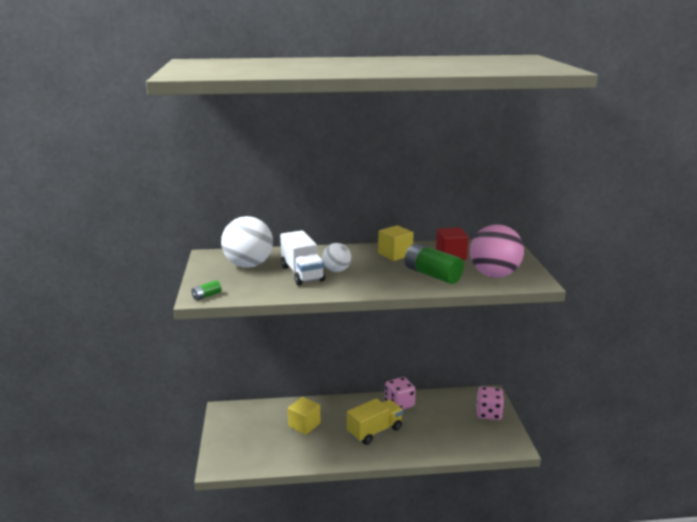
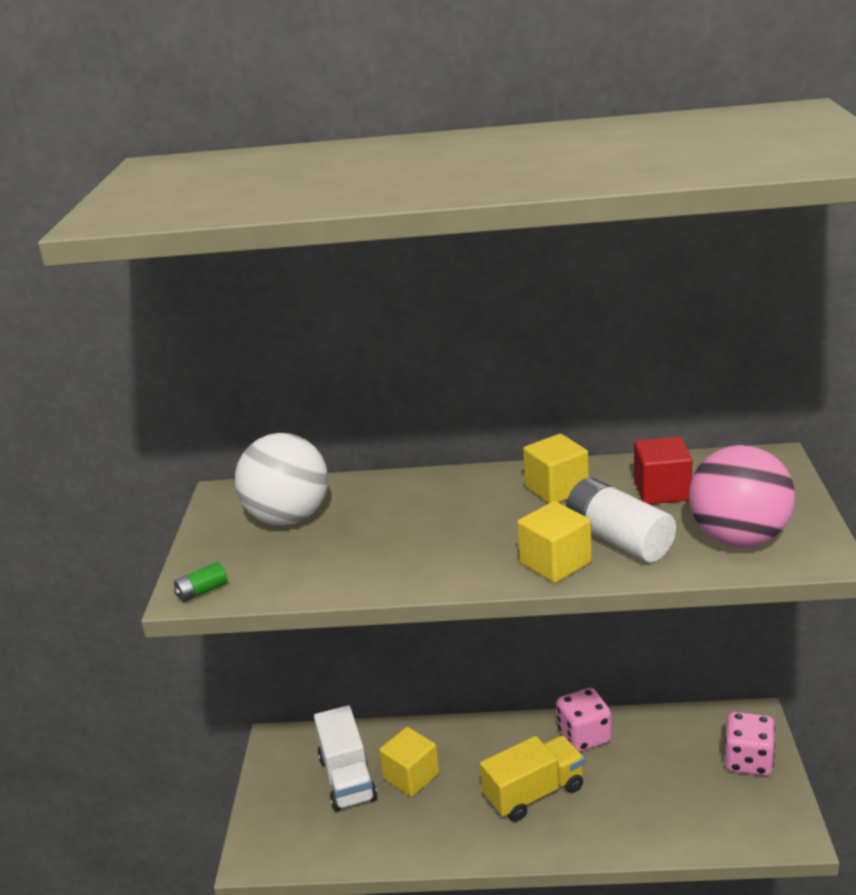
camera: 10 degrees right, 5 degrees up
white truck [280,230,325,285] -> white truck moved to [314,705,377,812]
white ball [322,243,351,272] -> none
green battery [405,243,464,284] -> white battery [566,478,676,562]
none -> yellow cube [517,501,592,583]

